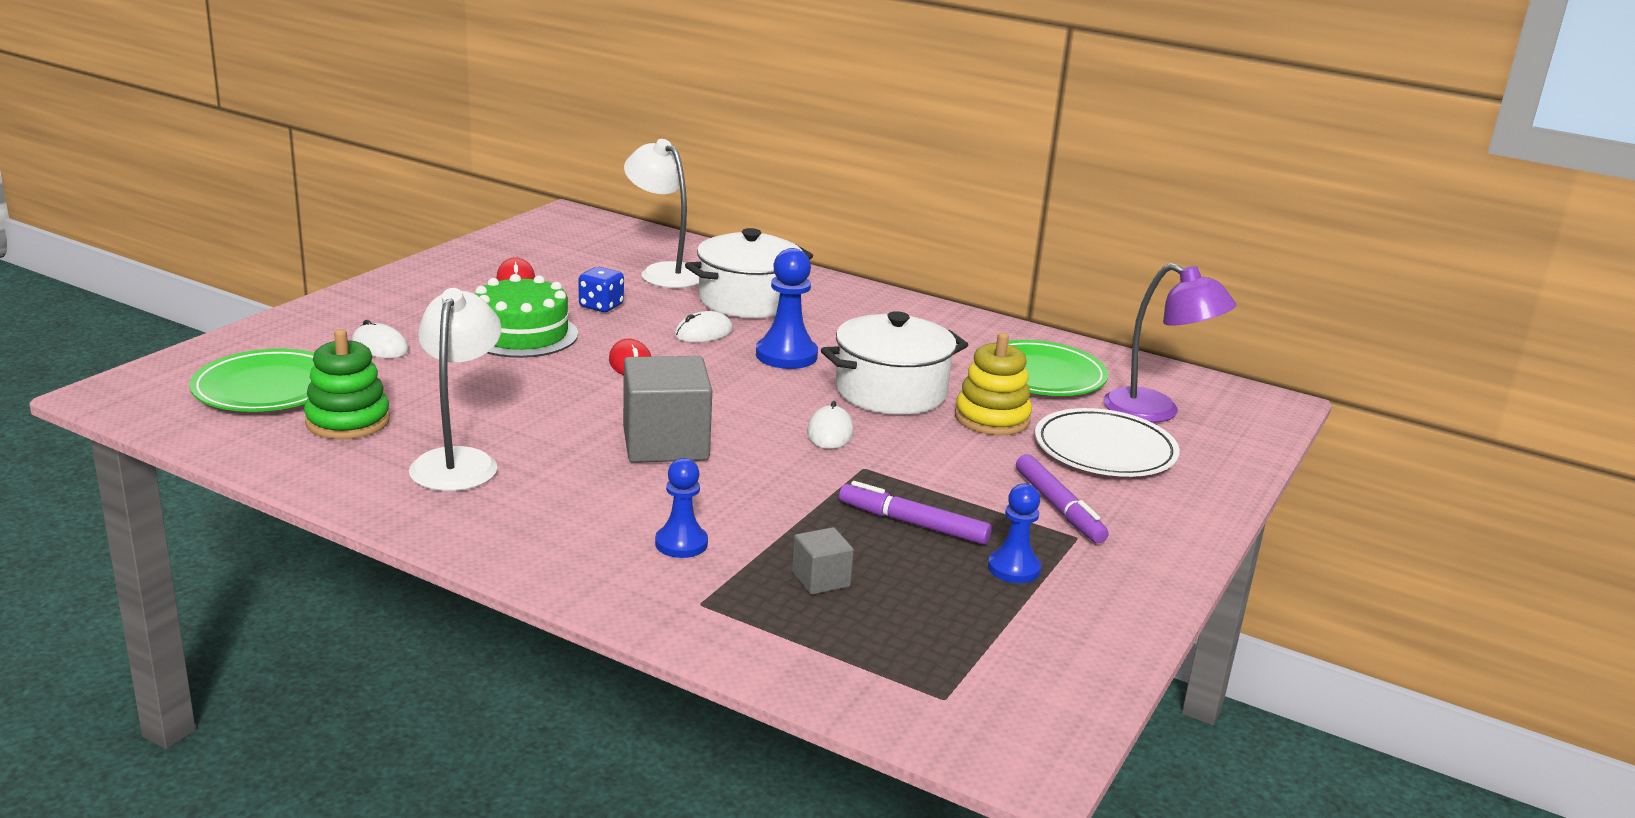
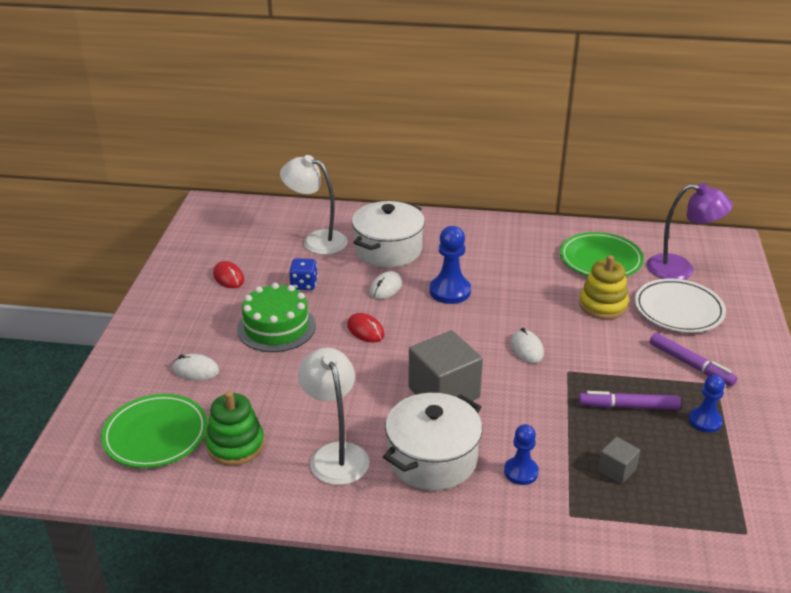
camera: 20 degrees left, 10 degrees up
white pot [821,311,968,415] -> white pot moved to [383,393,482,490]

